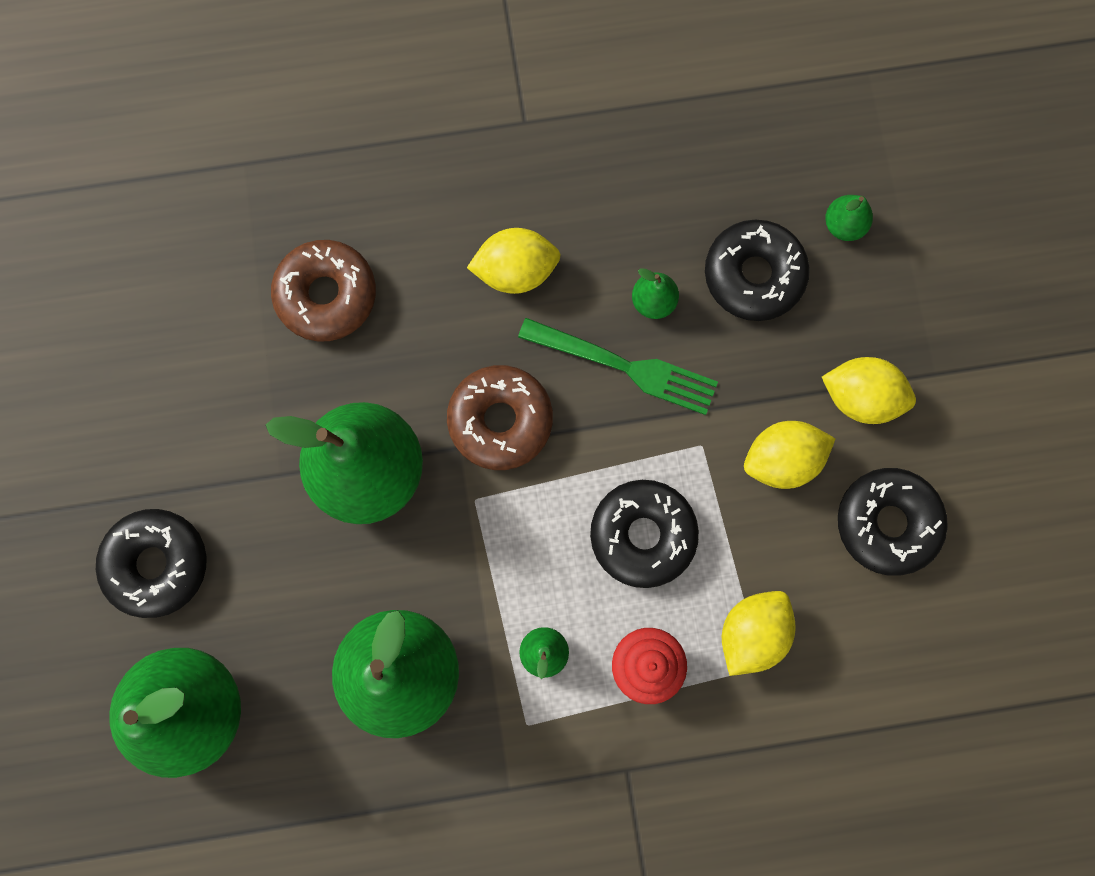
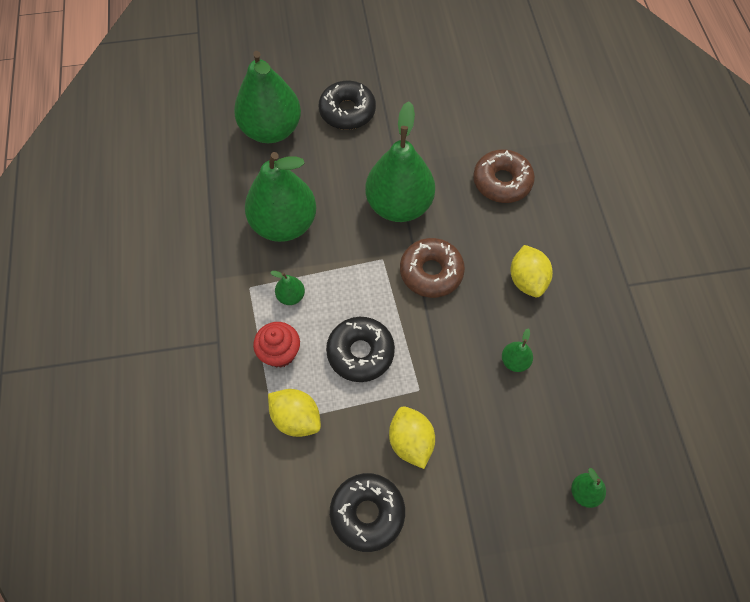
camera: 90 degrees right, 15 degrees down
green fork [518,318,718,415] -> none
black donut [705,220,810,321] -> none
yellow lemon [822,357,916,424] -> none

